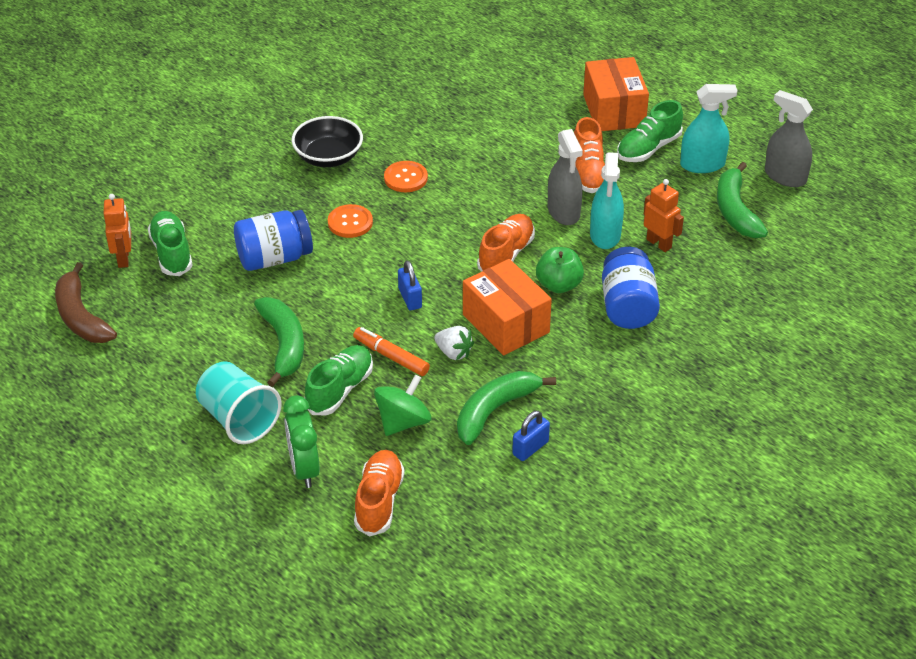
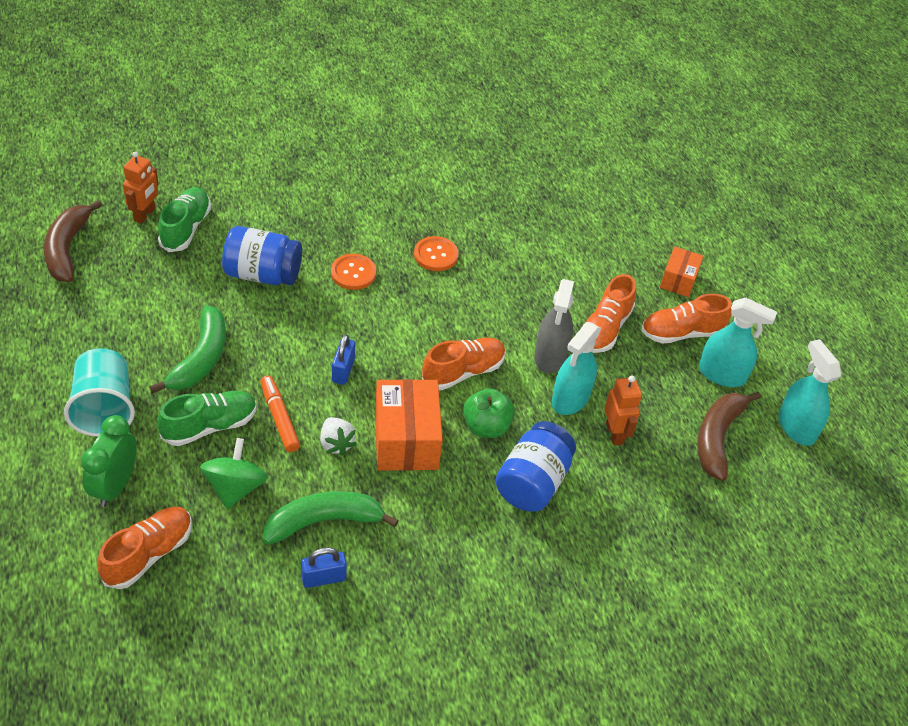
camera: 25 degrees right, 5 degrees up
black bowl [291,116,363,167] -> none
green spinning top [374,375,431,436] -> green spinning top turned 60 degrees counterclockwise [200,438,268,509]
orange box [583,57,649,131] -> orange box [660,246,704,297], size x0.57
green shoe [617,100,683,162] -> orange shoe [641,294,732,344]
green banana [717,162,768,238] -> brown banana [697,392,761,481]
grey spray bottle [765,90,813,187] -> turquoise spray bottle [779,339,841,446]

